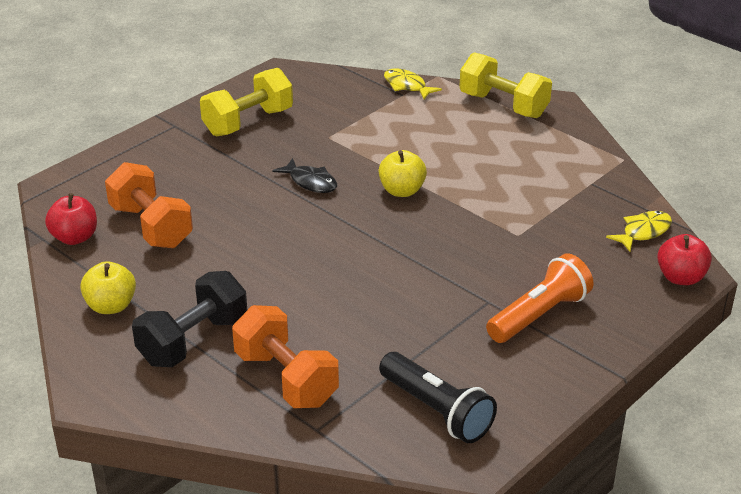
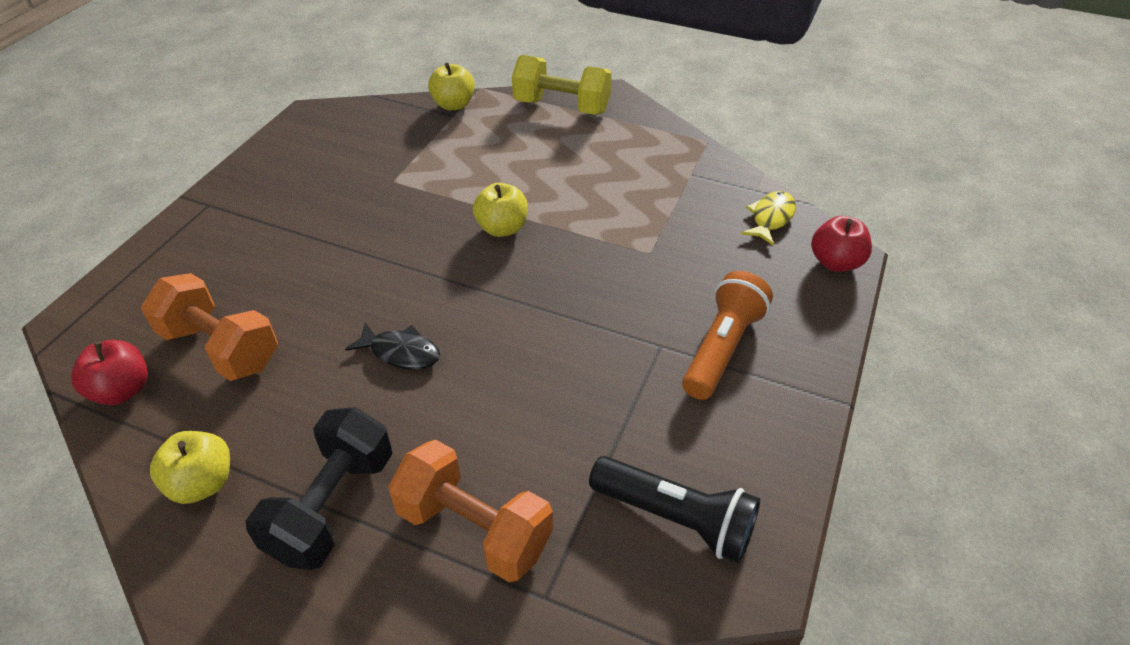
camera: 20 degrees left, 10 degrees up
yellow dumbbell [200,68,293,136] -> none
black fish [272,158,337,193] -> black fish moved to [345,322,440,370]
yellow fish [384,68,442,99] -> yellow apple [428,63,475,110]

